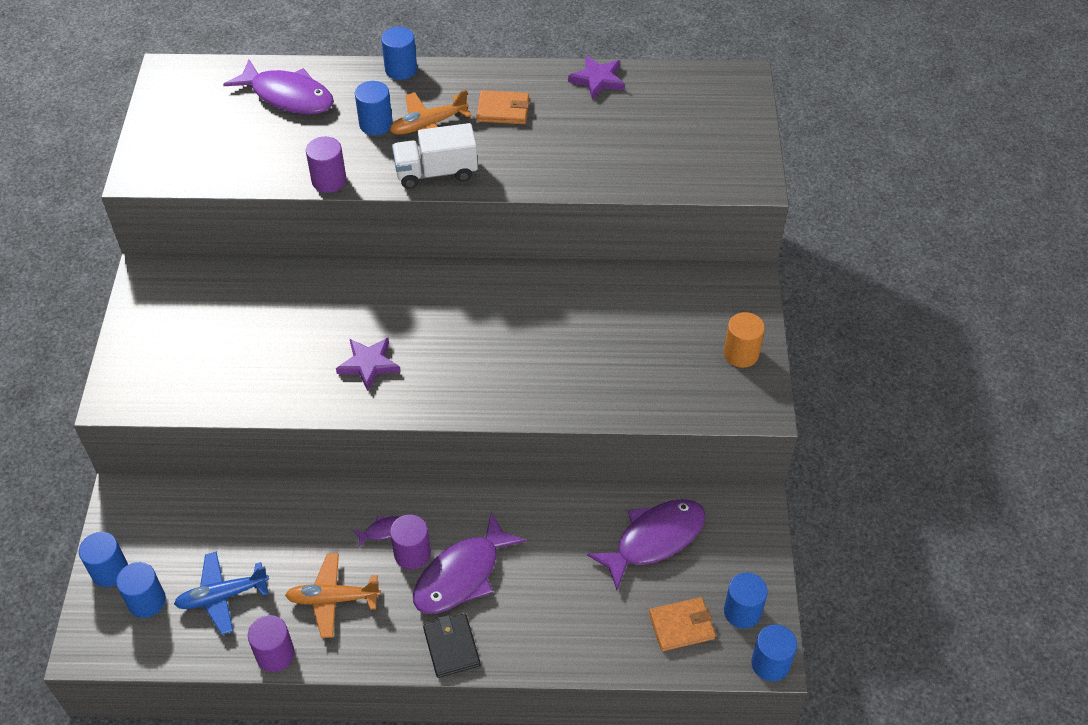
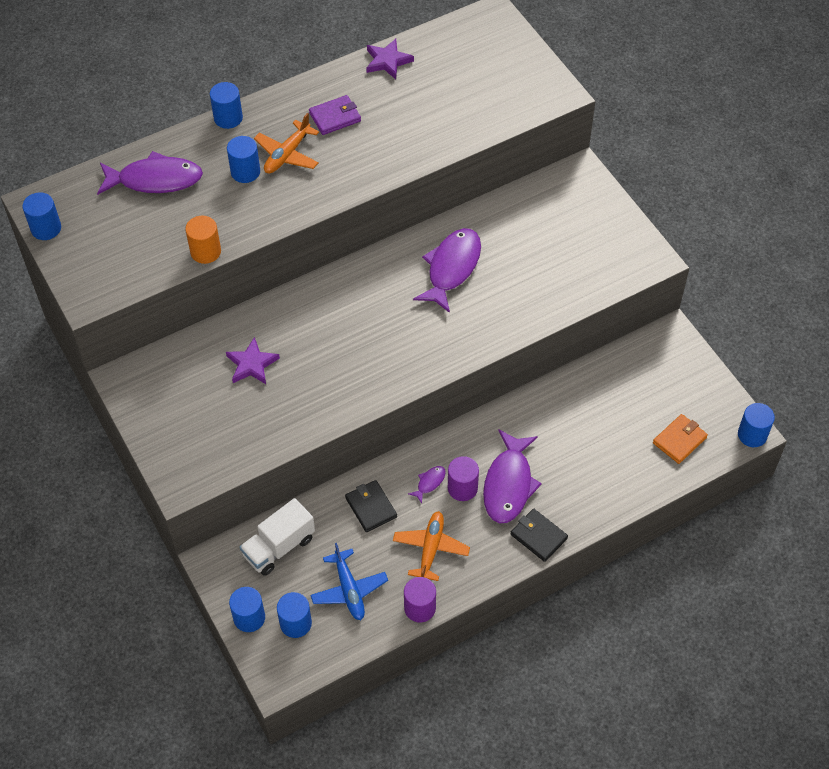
camera: 30 degrees left, 5 degrees up
blue plane [174,552,269,635] -> blue plane turned 60 degrees counterclockwise [310,543,388,620]
orange plane [285,553,381,638] -> orange plane turned 135 degrees clockwise [393,511,470,581]
purple cylinder [306,137,346,193] -> none
purple star [336,338,400,391] -> purple star moved to [226,337,280,384]
white truck [392,123,478,189] -> white truck moved to [240,498,315,576]
orange wallet [476,90,529,124] -> purple wallet [309,95,361,135]
purple fish [587,499,705,590] -> purple fish moved to [413,228,481,313]
orange cylinder [724,312,765,368] -> orange cylinder moved to [185,216,221,264]
blue cylinder [724,572,768,629] -> blue cylinder moved to [22,192,61,240]
none -> black wallet [345,480,397,532]

